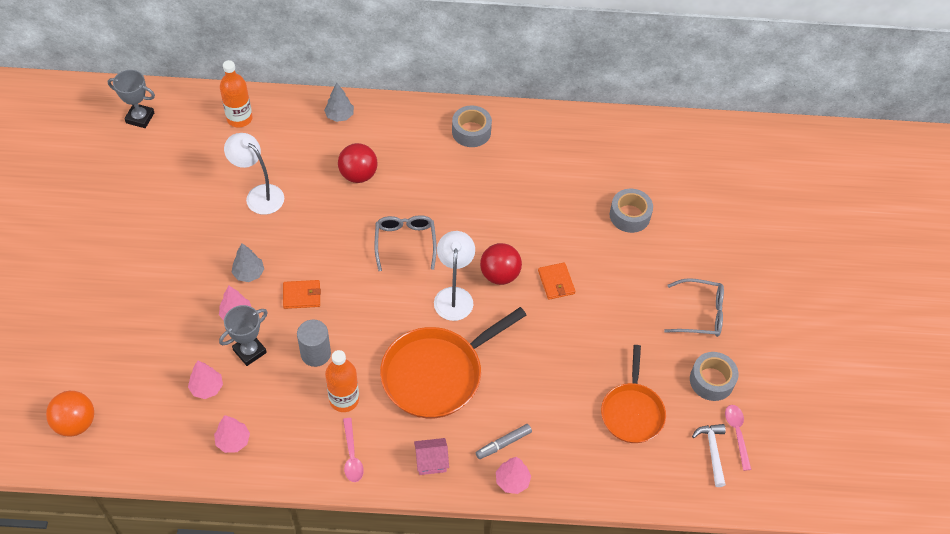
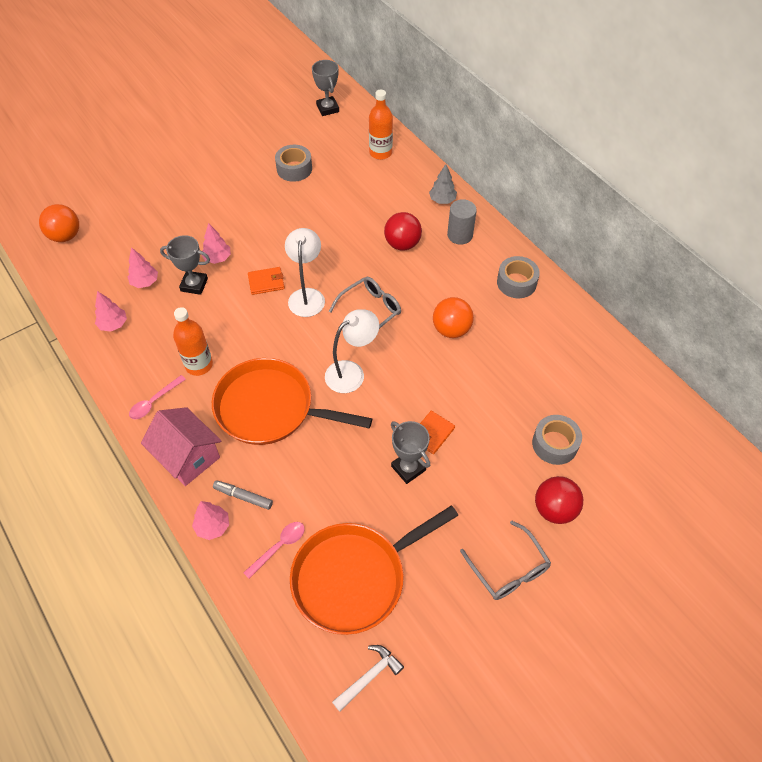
camera: 55 degrees right, 0 degrees up
white lamp [224,133,284,215] -> white lamp moved to [285,228,325,317]
grey tree [231,243,264,282] -> none
orange wallet [283,280,321,309] -> orange wallet turned 60 degrees counterclockwise [248,267,285,295]
grey cylinder [297,319,331,367] -> grey cylinder moved to [447,199,477,245]
pink house [414,438,449,475] -> pink house [141,407,221,486], size x1.78
red ball [480,243,522,285] -> red ball moved to [535,476,583,524]
orange pan [601,345,666,443] -> orange pan [290,506,458,635], size x1.56
grey tape [690,352,739,401] -> grey tape moved to [275,145,312,182]
pink spoon [725,405,751,471] -> pink spoon moved to [243,522,305,579]
none -> grey trophy [391,421,430,484]
none -> orange ball [433,297,474,338]

